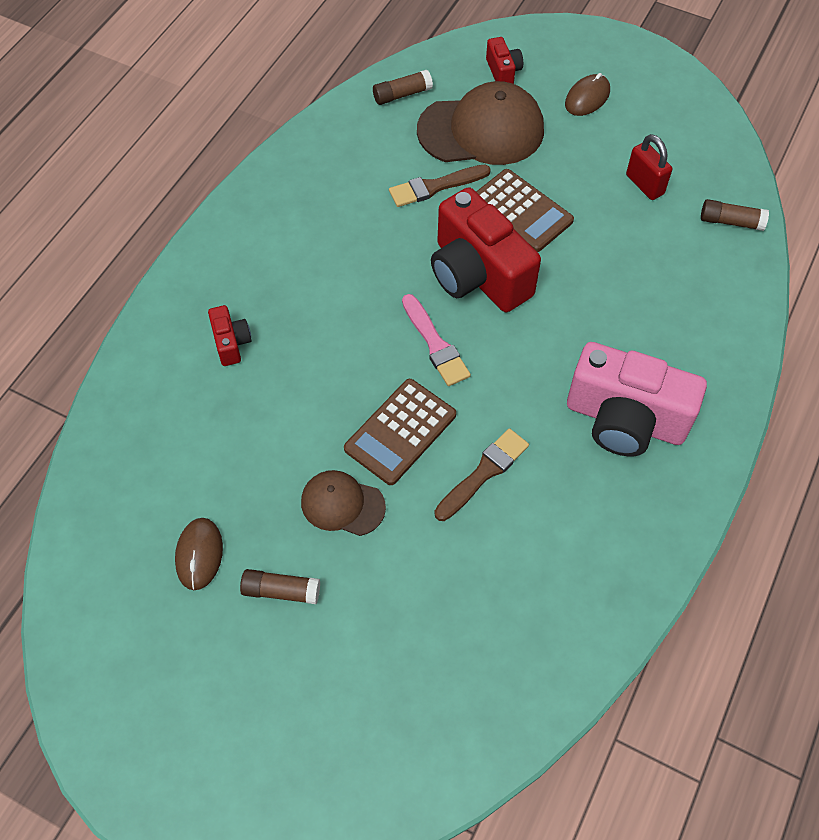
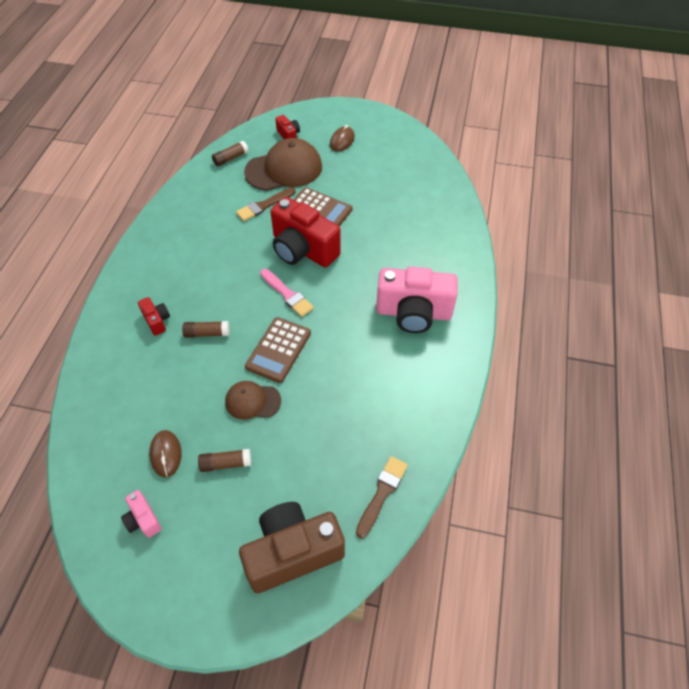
camera: 15 degrees left, 5 degrees down
brown brush [434,428,529,521] -> brown brush moved to [356,456,408,538]
red padlock [626,134,672,200] -> none
brown glue stick [701,199,769,231] -> brown glue stick moved to [182,321,229,338]
none -> pink camera [121,490,161,538]
none -> brown camera [239,502,345,593]

